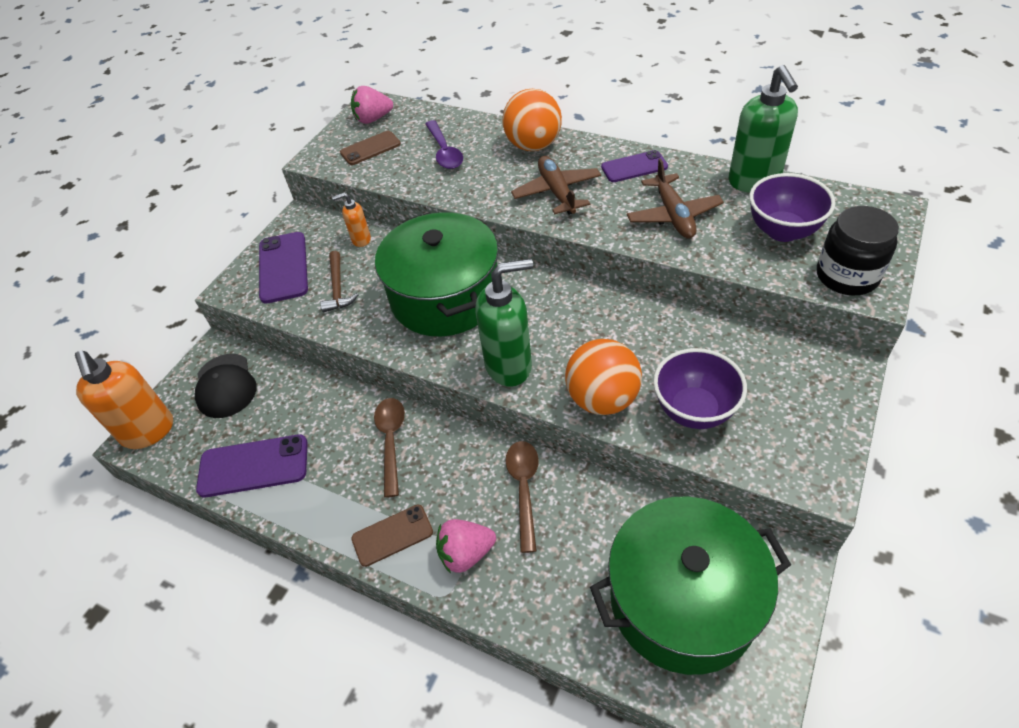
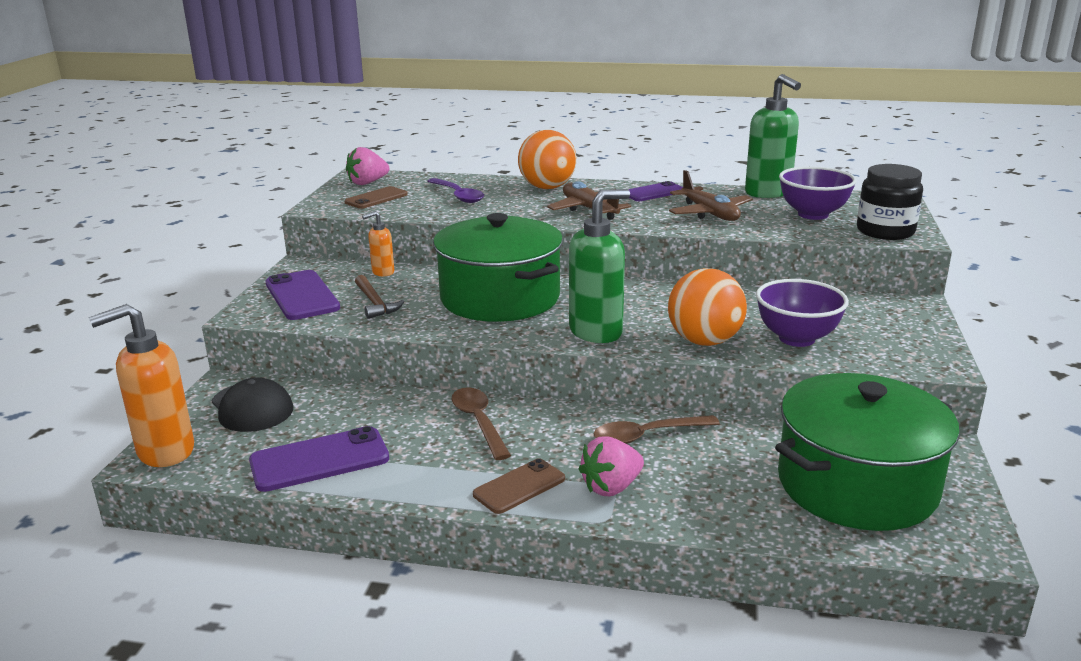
camera: 20 degrees left, 25 degrees down
orange soap dispenser [75,351,173,449] -> orange soap dispenser turned 105 degrees clockwise [89,304,194,467]
brown spoon [506,441,539,553] -> brown spoon turned 90 degrees counterclockwise [593,415,720,444]

